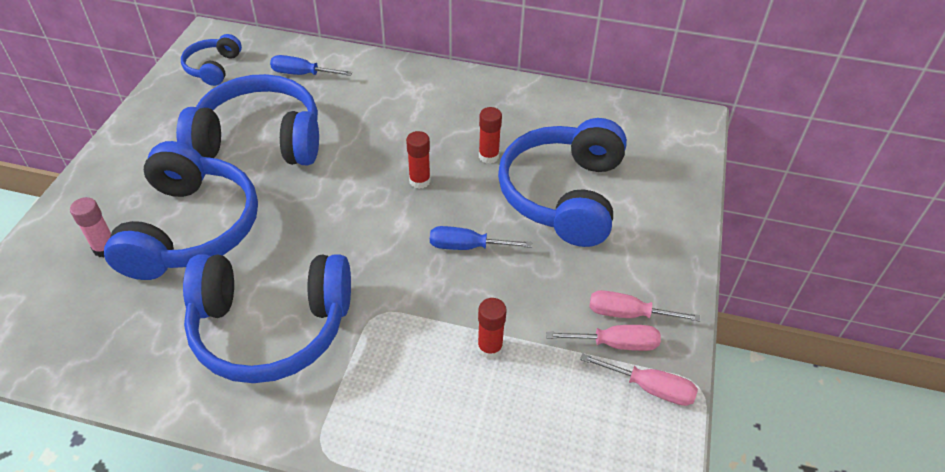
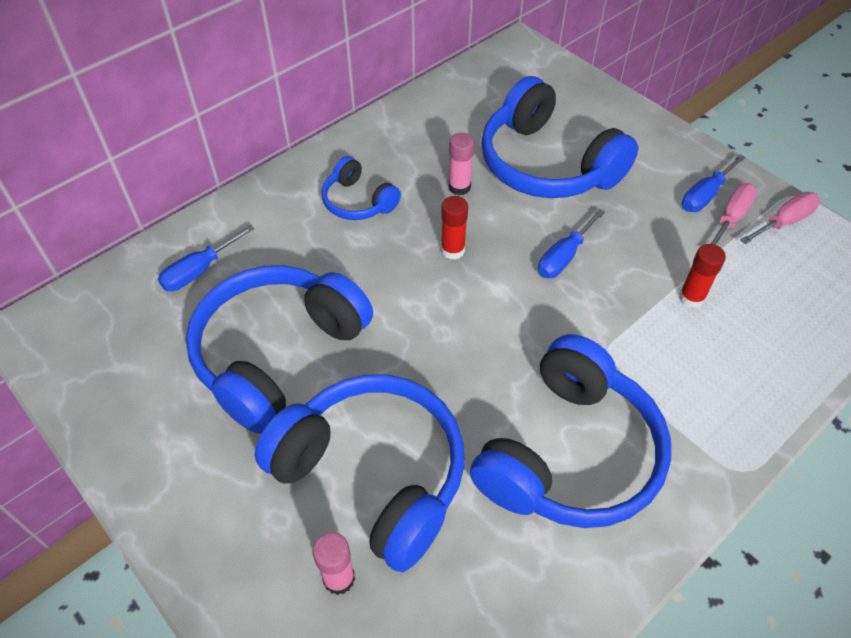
camera: 55 degrees left, 5 degrees up
blue headphones [181,34,242,86] -> blue headphones moved to [322,156,401,220]
red glue stick [479,107,502,164] -> pink glue stick [448,133,474,195]
pink screwdriver [590,290,701,322] -> blue screwdriver [682,154,746,212]

